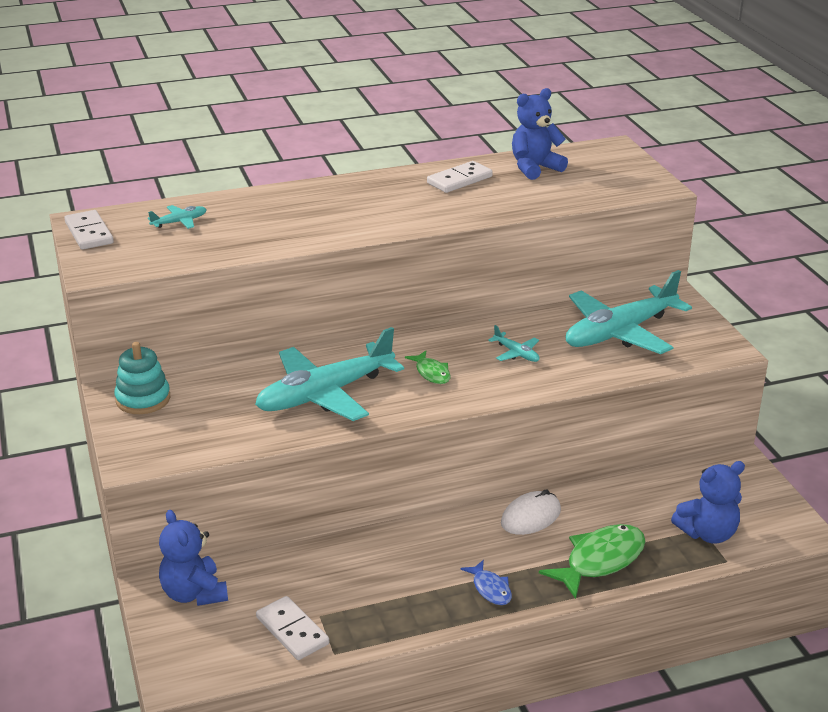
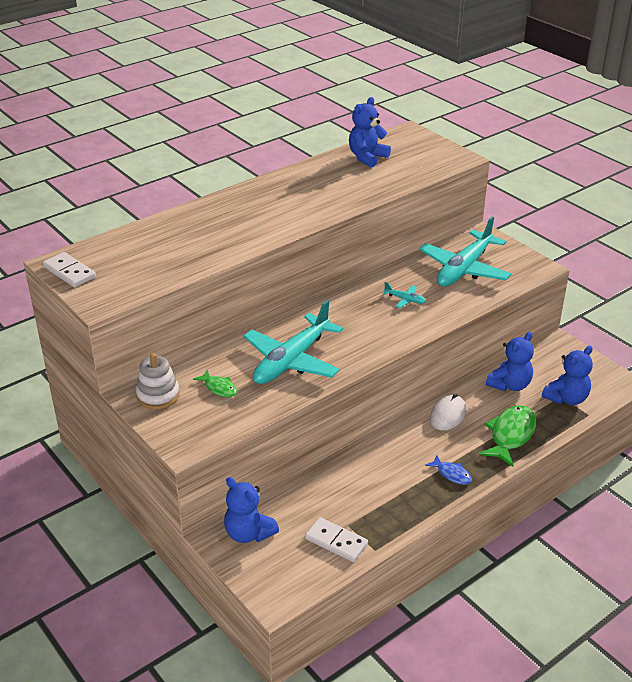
camera: 20 degrees left, 5 degrees up
turquoise stacking toy [114,342,170,414] -> white stacking toy [136,353,180,409]
turquoise plane [148,205,207,229] -> none
green fish [405,351,450,384] -> green fish moved to [193,369,237,397]
white domino [427,161,493,193] -> none
none -> blue teddy bear [486,332,534,391]

